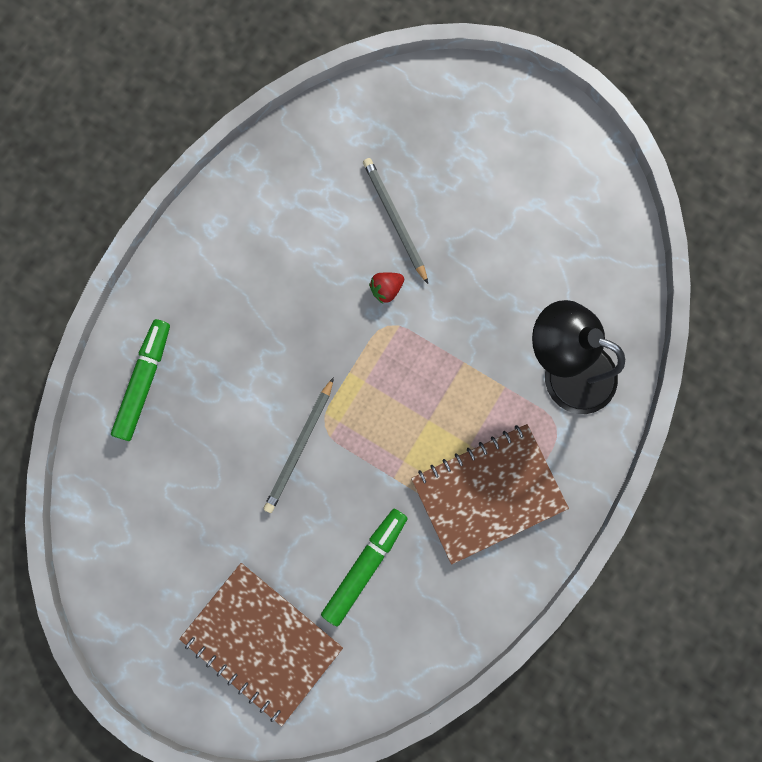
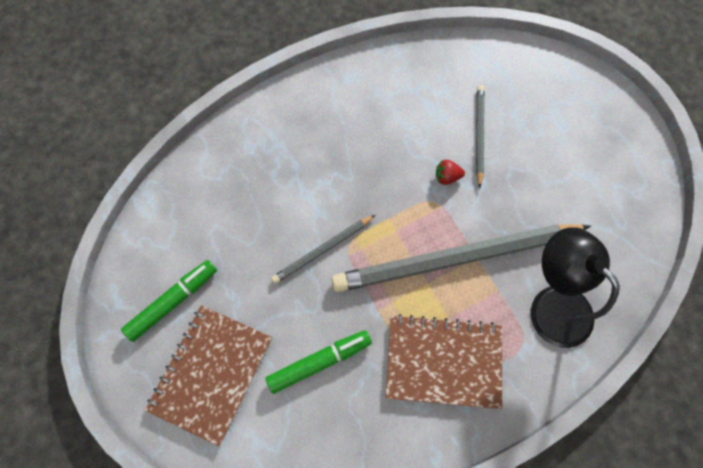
camera: 30 degrees right, 10 degrees down
green marker [111,319,170,441] -> green marker moved to [121,260,217,342]
brown notebook [179,563,343,726] -> brown notebook turned 45 degrees clockwise [145,305,272,446]
none -> grey pencil [331,224,591,292]

